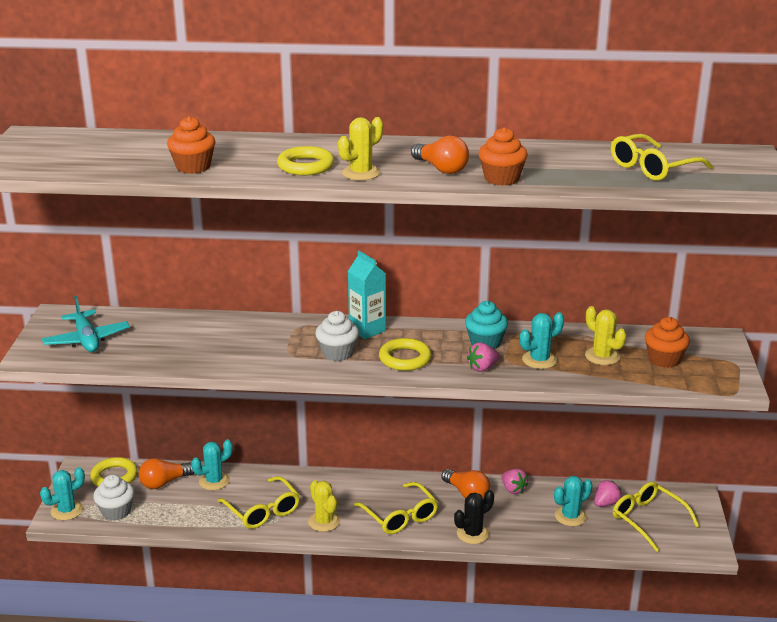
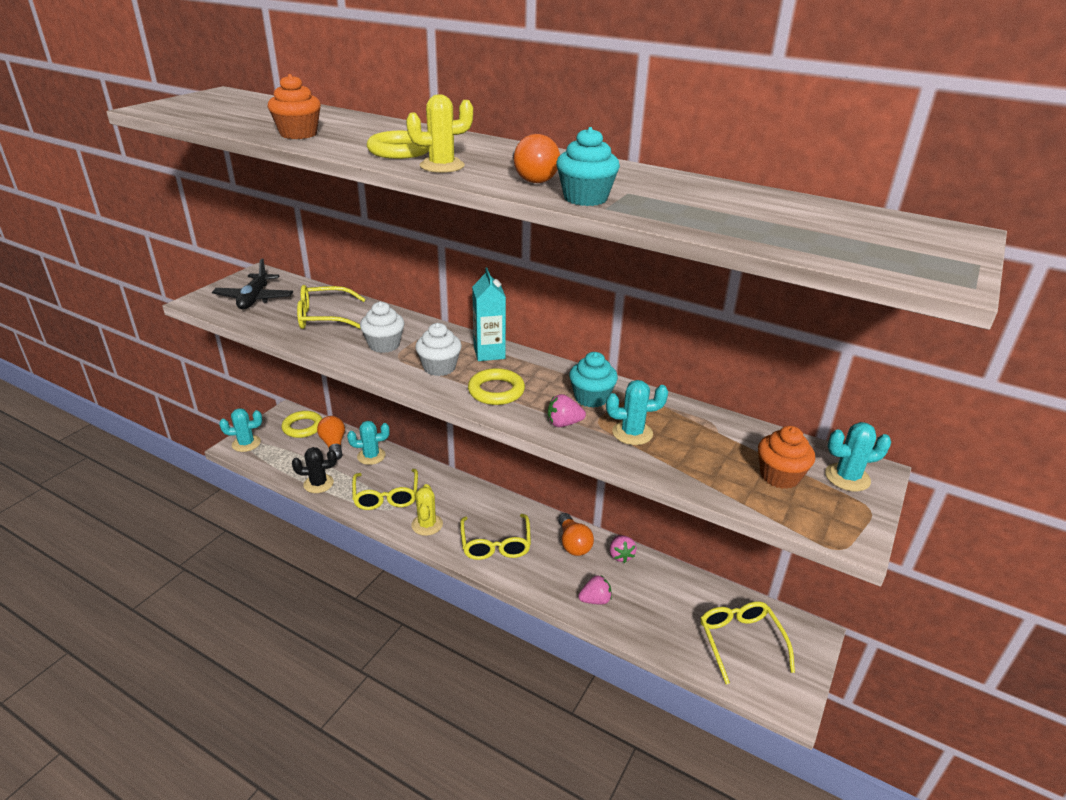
camera: 25 degrees right, 5 degrees up
turquoise plane [42,296,130,352] -> black plane [212,259,293,309]
white cupcake [93,475,134,521] -> white cupcake moved to [360,302,405,353]
orange light bulb [139,458,194,489] -> orange light bulb turned 75 degrees clockwise [317,416,345,460]
black cactus [454,490,494,544] -> black cactus moved to [292,447,337,493]
orange cupcake [479,127,528,186] -> turquoise cupcake [556,127,620,206]
turquoise cactus [554,476,592,526] -> turquoise cactus moved to [825,422,891,491]
yellow cactus [585,306,626,365] -> none
pink strawberry [594,480,622,507] -> pink strawberry moved to [578,575,612,604]
yellow glasses [611,134,713,181] -> yellow glasses moved to [297,285,366,329]

